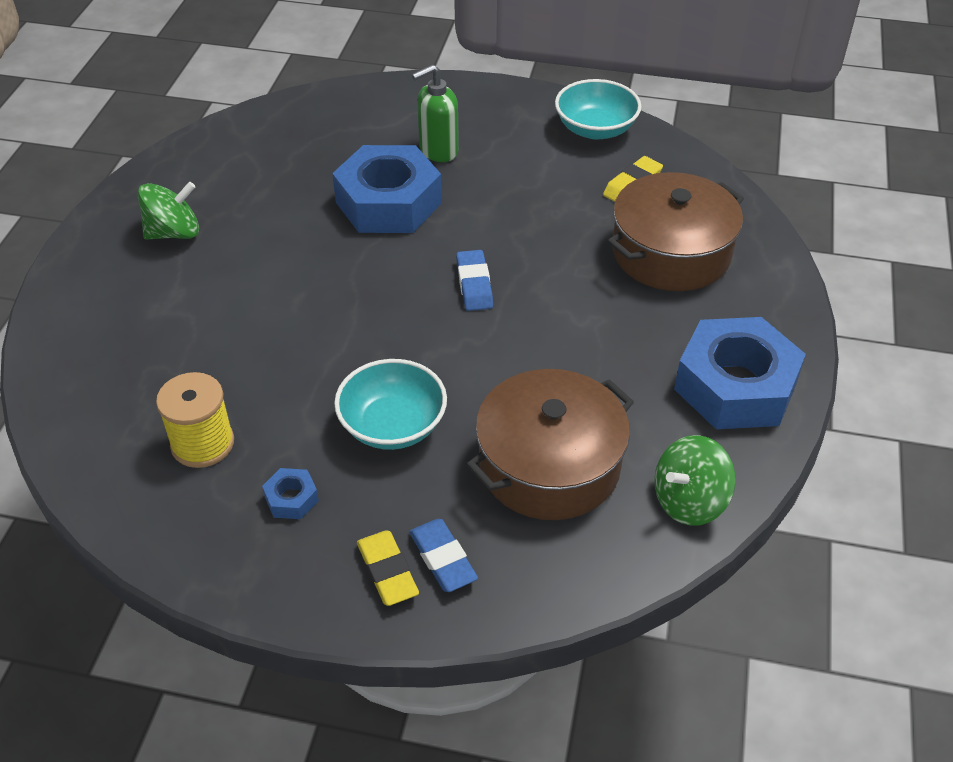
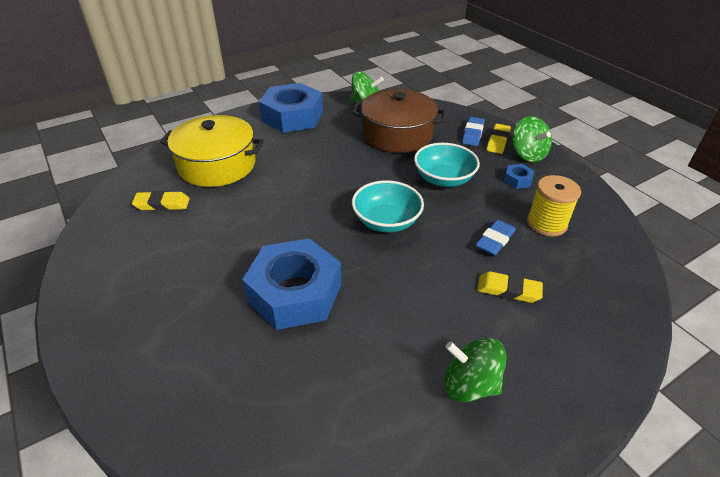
camera: 135 degrees left, 5 degrees down
green soap dispenser [412,64,459,162] -> none
blue eraser [456,250,493,311] -> blue eraser moved to [475,220,516,256]
turquoise bowl [555,79,641,139] -> turquoise bowl moved to [352,180,424,232]
brown pot [608,172,744,291] -> yellow pot [160,115,264,187]
none -> yellow eraser [477,271,543,303]
none -> green spinning top [512,116,552,162]

